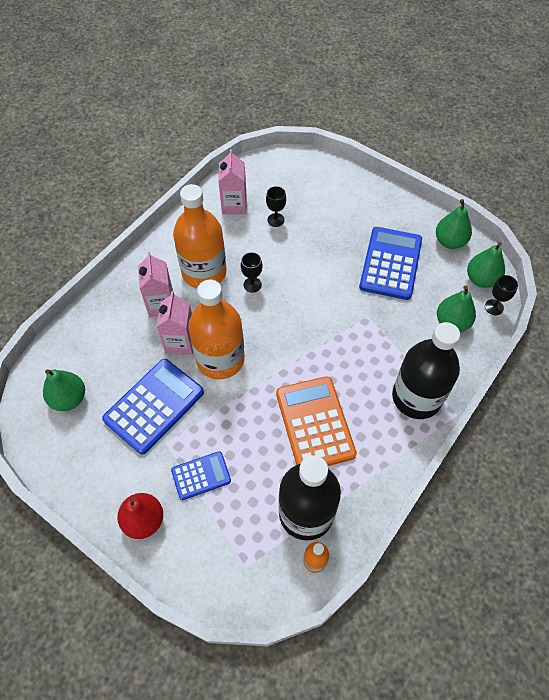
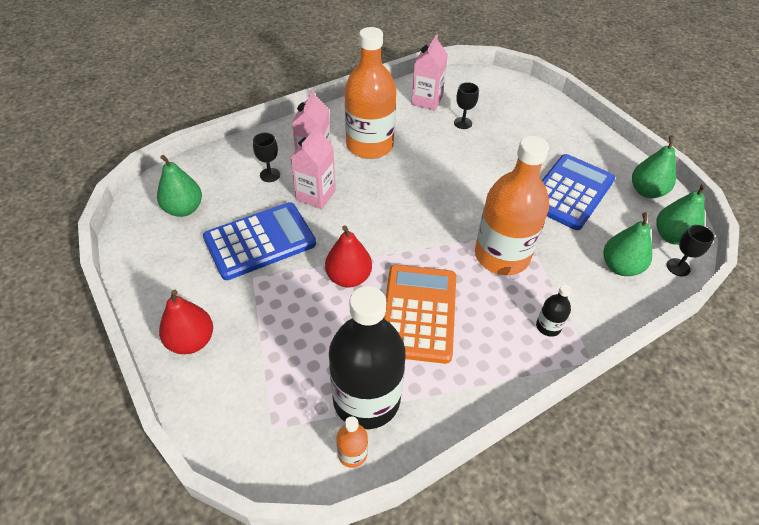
camera: 20 degrees right, 10 degrees down
blue calculator [171,451,231,500] -> none
orange bottle [188,280,245,379] -> orange bottle moved to [475,136,549,275]
black goblet [241,252,263,293] -> black goblet moved to [253,133,280,182]
black bottle [392,322,460,419] -> black bottle [536,284,572,337], size x0.41
none -> red pear [325,225,372,288]

